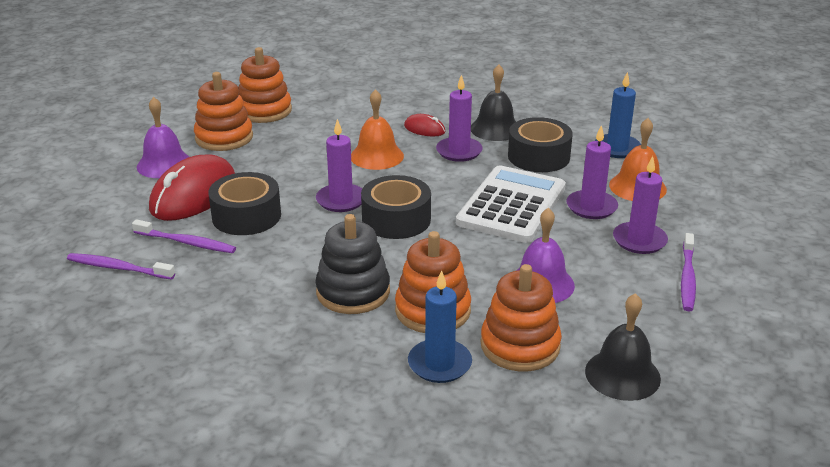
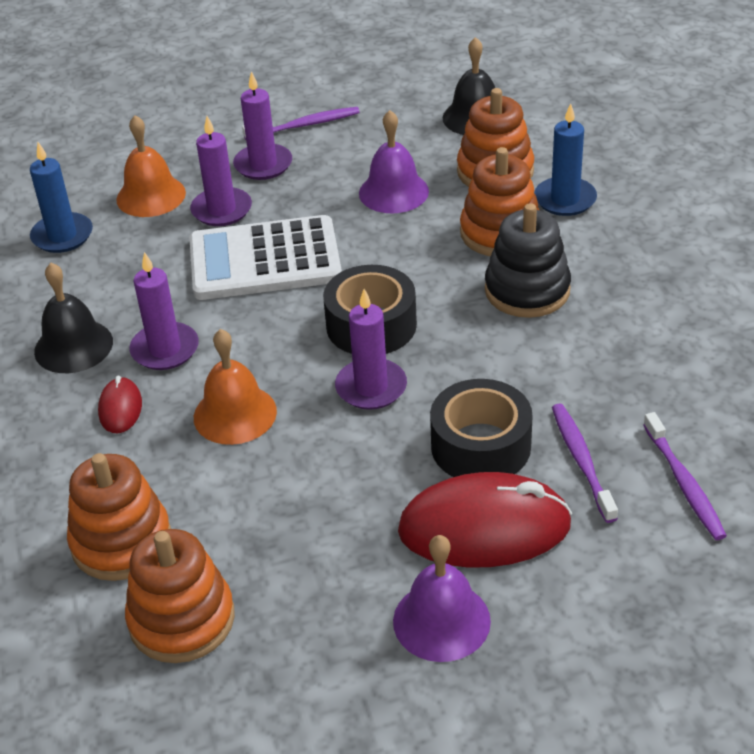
camera: 120 degrees left, 10 degrees up
orange stacking toy [194,72,253,151] -> orange stacking toy moved to [67,453,171,581]
black tape [508,117,573,172] -> none

